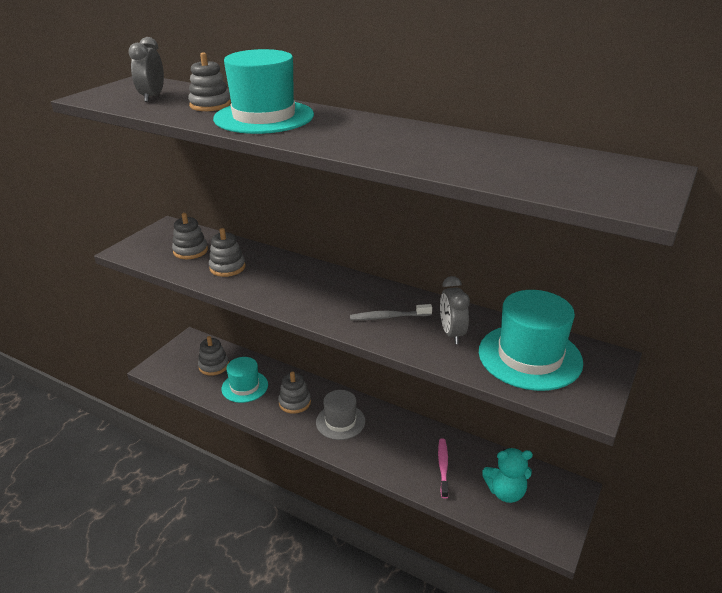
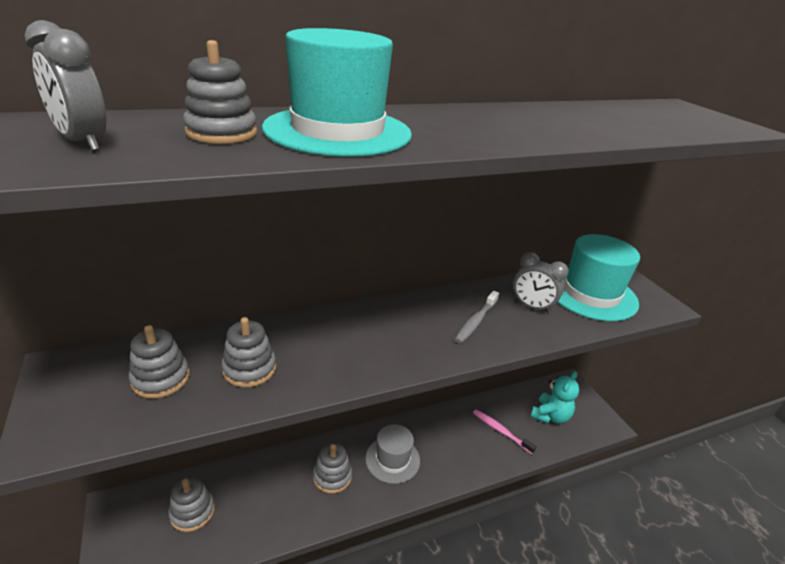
camera: 55 degrees left, 0 degrees up
turquoise hat [221,357,268,403] -> none

